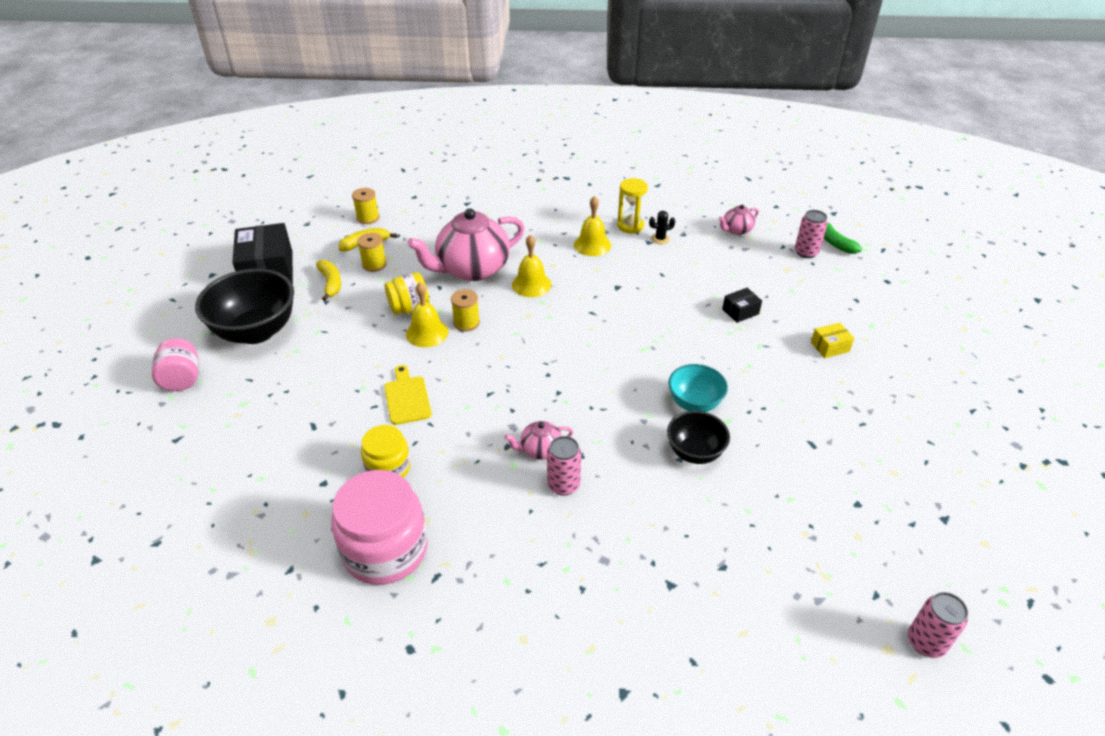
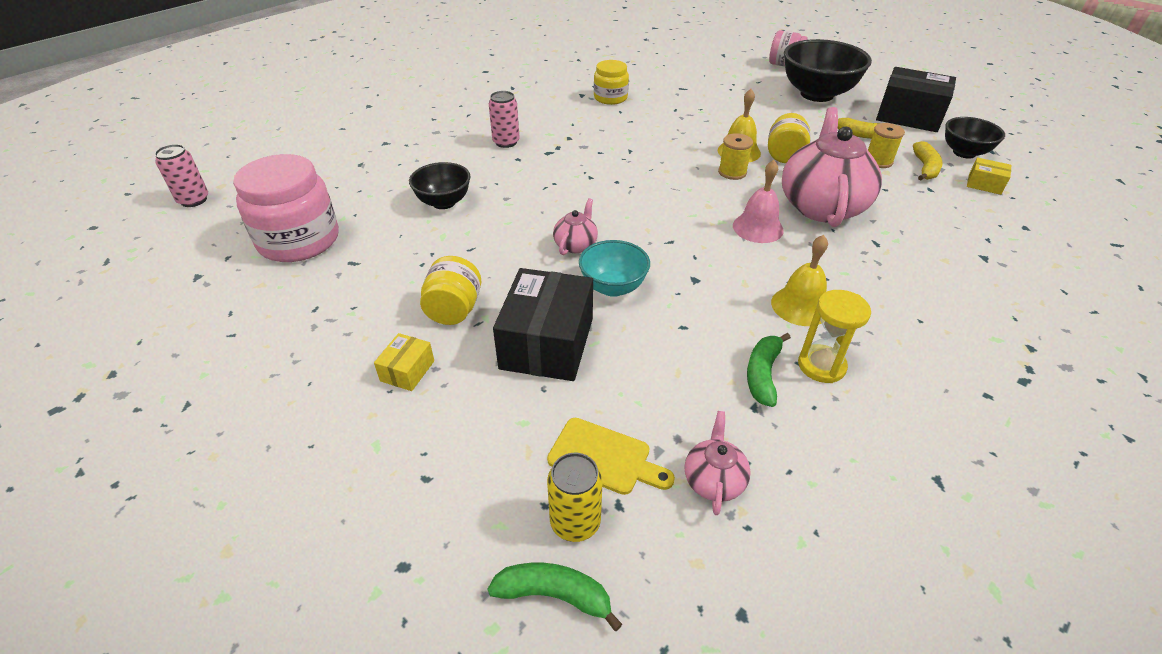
camera: 130 degrees right, 0 degrees up
pink jar [331,470,428,585] -> pink jar moved to [233,154,339,262]
yellow spool [352,188,379,224] -> yellow box [967,157,1012,195]
yellow cutting board [384,365,432,425] -> yellow cutting board moved to [547,418,675,495]
pink teapot [504,421,573,460] -> pink teapot moved to [553,198,598,255]
yellow bell [512,235,551,297] -> pink bell [733,160,784,243]
black cactus [649,211,675,244] -> green banana [747,333,791,407]
turquoise bowl [668,364,728,412] -> turquoise bowl moved to [579,240,650,297]
black box [722,288,762,323] -> black box [493,268,593,381], size x2.13
pink can [795,210,828,258] -> yellow can [547,453,603,542]
none -> yellow jar [420,256,481,325]
none -> black bowl [945,117,1005,159]

